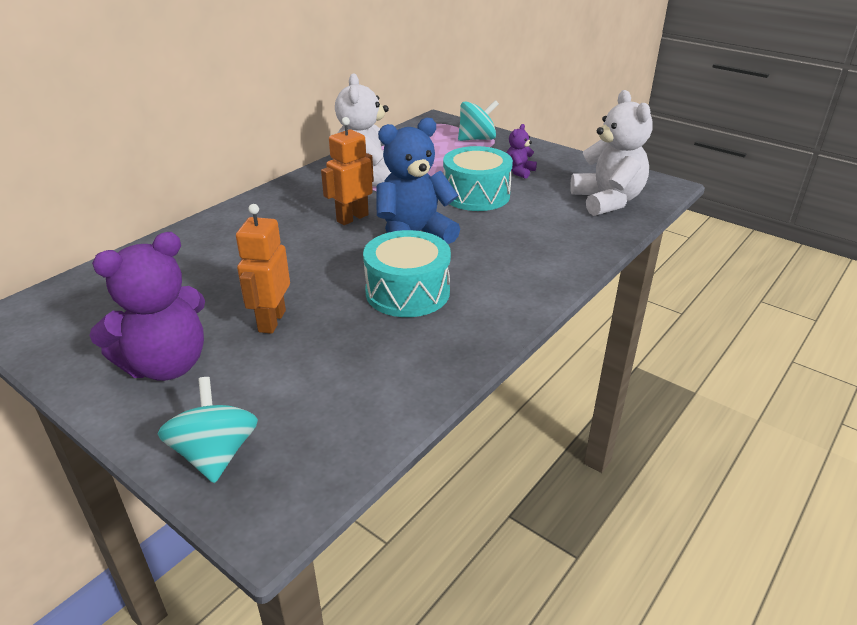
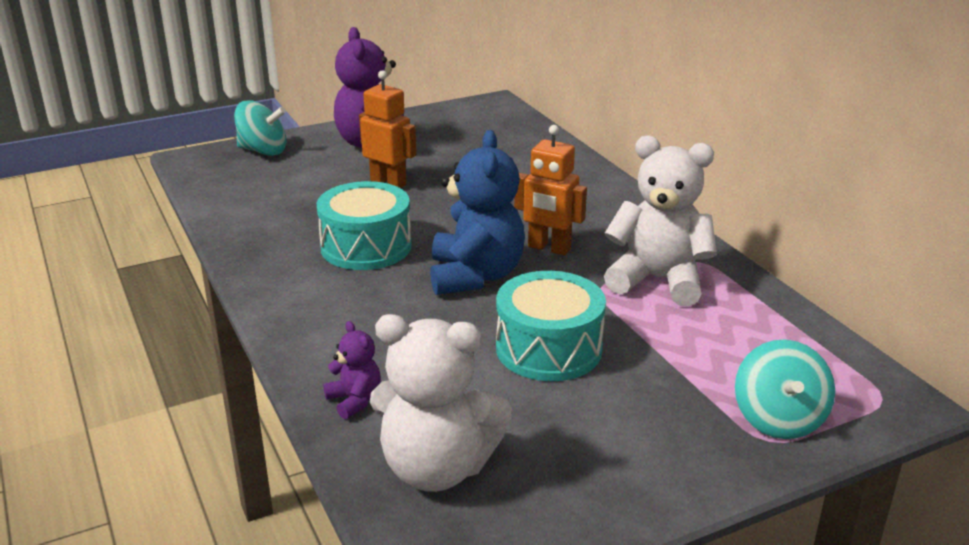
camera: 115 degrees right, 5 degrees down
orange robot [321,117,374,225] -> orange robot turned 135 degrees clockwise [514,125,587,255]
purple teddy bear [507,124,537,179] -> purple teddy bear moved to [323,321,381,419]

